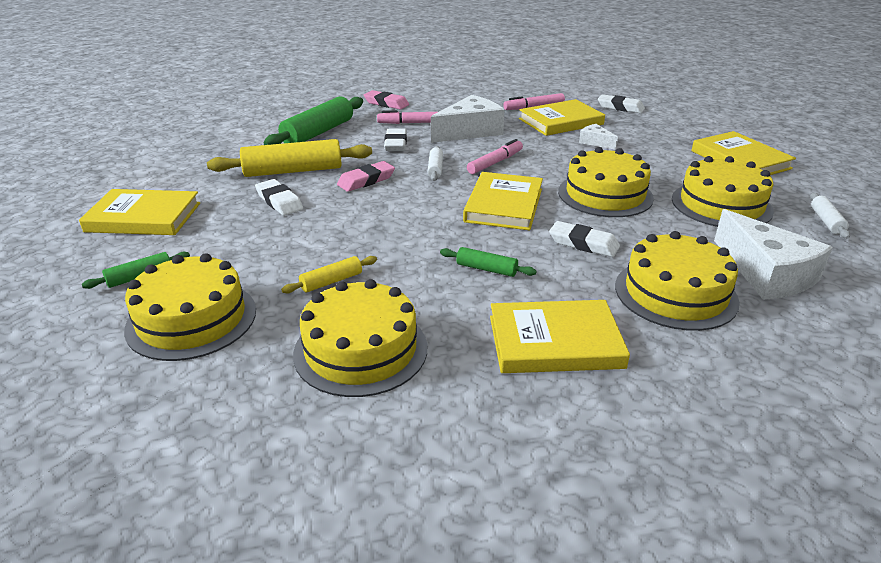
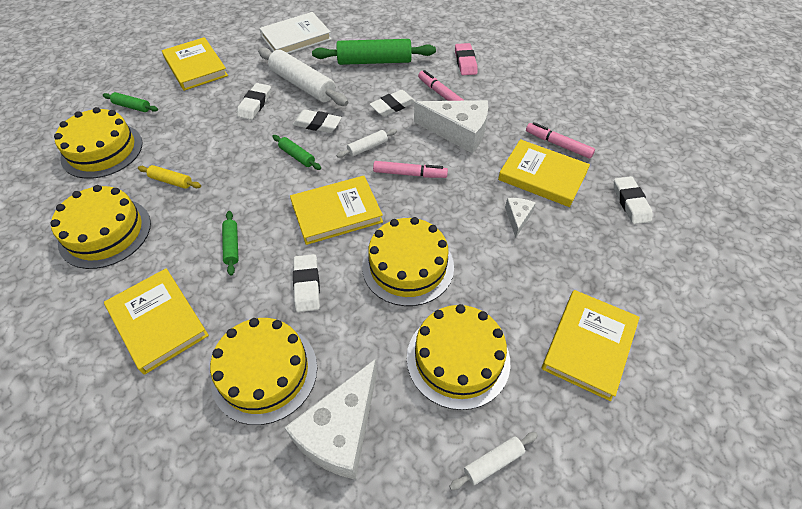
camera: 55 degrees right, 20 degrees up
yellow rolling pin [207,139,372,177] -> white rolling pin [258,47,349,106]
pink eraser [337,161,395,192] -> white eraser [293,109,342,133]
none -> white book [259,12,332,54]
none -> green rolling pin [272,135,321,170]

